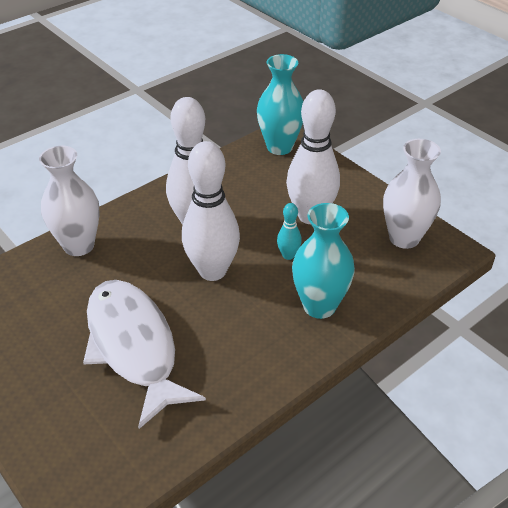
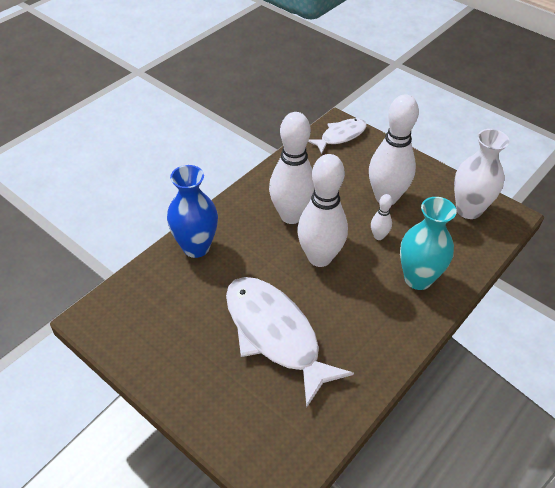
camera: 10 degrees left, 5 degrees up
white vase [39,146,100,256] -> blue vase [167,165,218,258]
turquoise vase [257,54,304,155] -> white fish [308,118,367,154]
turquoise bowling pin [277,203,302,260] -> white bowling pin [371,194,393,240]

